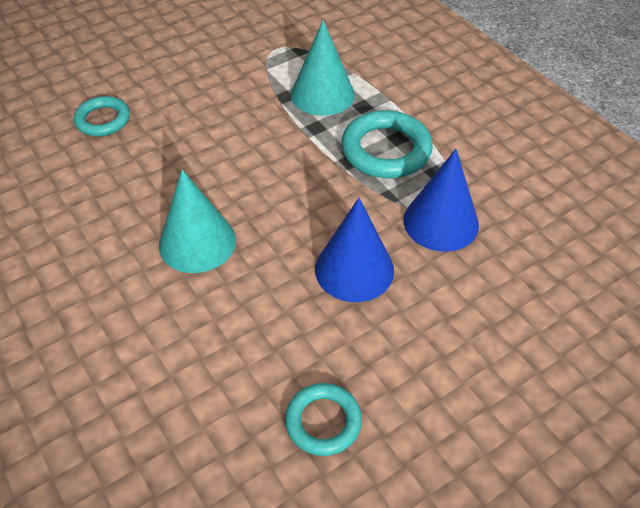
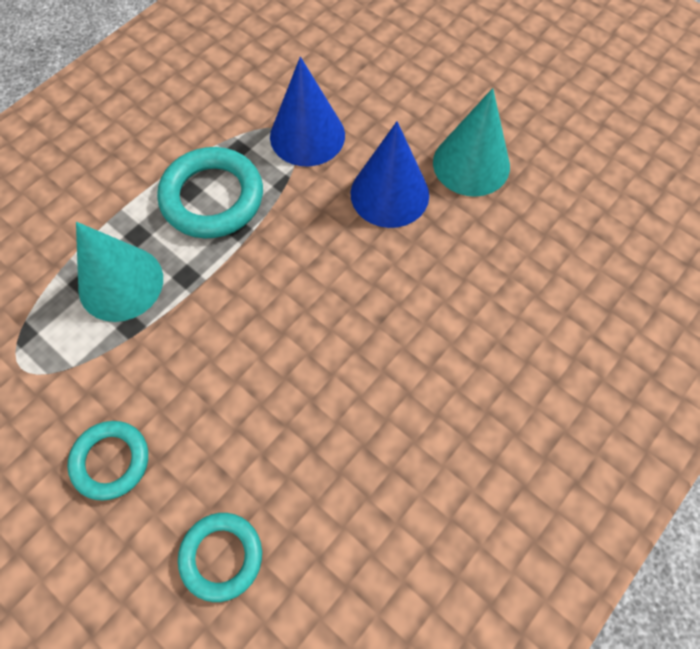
camera: 105 degrees left, 15 degrees up
turquoise cone [159,170,236,273] -> turquoise cone moved to [433,88,510,197]
turquoise ring [285,383,362,456] -> turquoise ring moved to [67,421,148,501]

